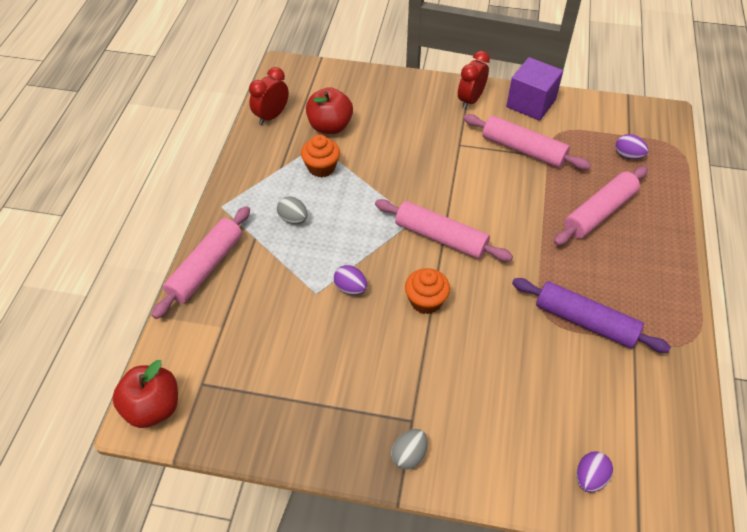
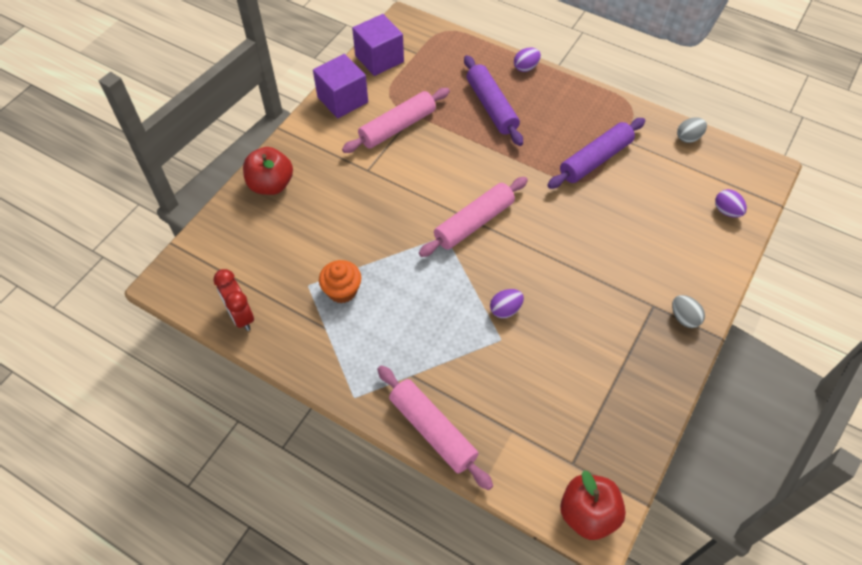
camera: 70 degrees left, 5 degrees up
grey egg [277,196,308,224] -> grey egg moved to [677,117,707,143]
red apple [306,87,353,134] -> red apple moved to [243,147,293,195]
orange cupcake [405,268,450,314] -> none
red clock [458,51,490,109] -> none
pink rolling pin [554,166,648,246] -> purple rolling pin [464,55,523,146]
purple egg [616,134,649,159] -> purple egg moved to [514,48,541,72]
none -> purple cube [352,14,404,76]

